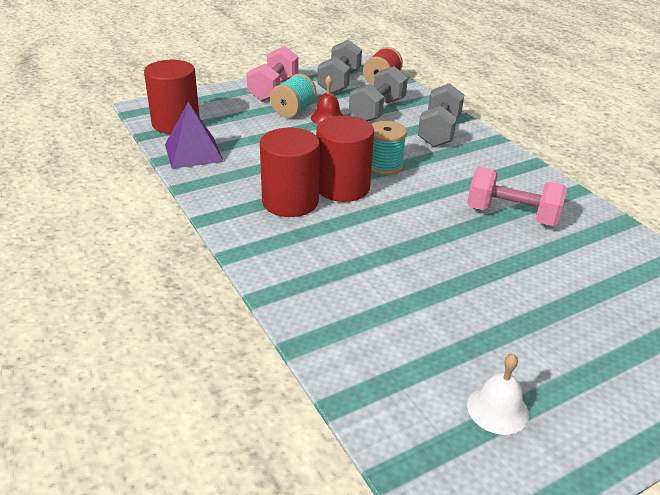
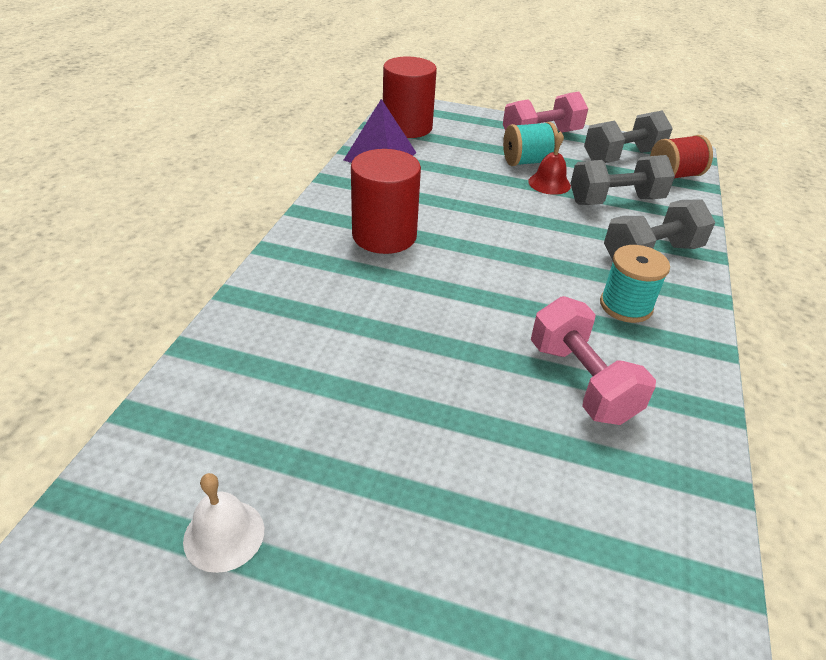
camera: 45 degrees right, 5 degrees up
red cylinder [316,116,374,202] -> none
turquoise spool [371,121,407,175] -> turquoise spool moved to [600,245,670,323]

